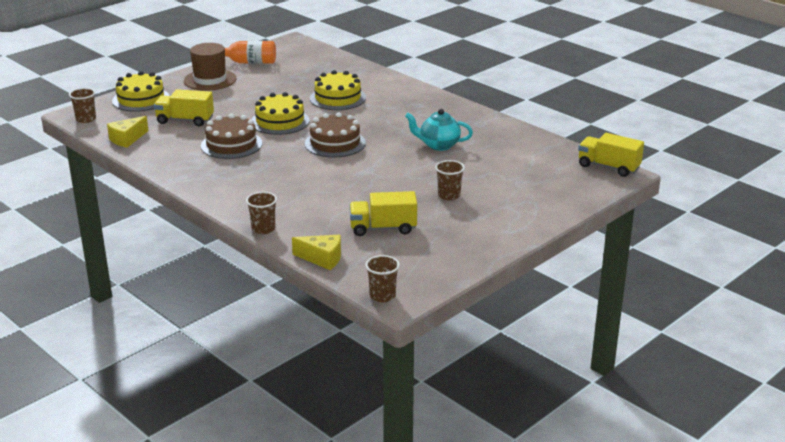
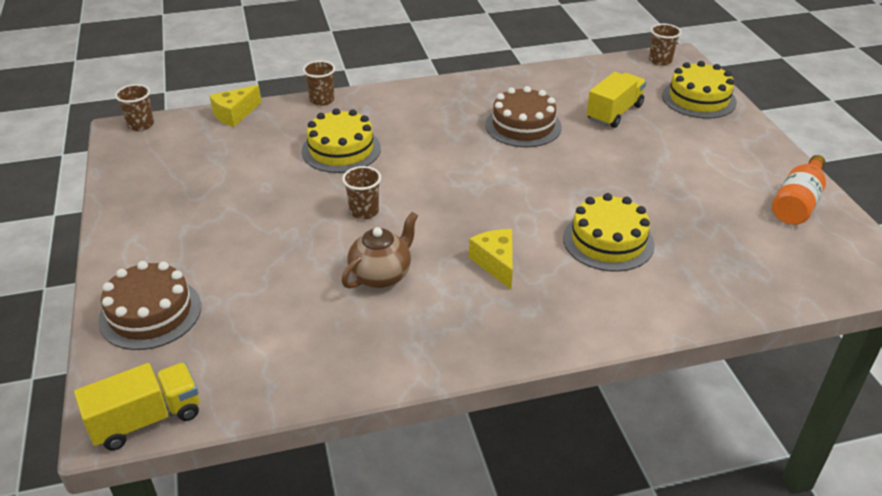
camera: 120 degrees right, 10 degrees up
yellow cheese [107,116,148,148] -> yellow cheese moved to [469,229,513,289]
brown hat [184,43,237,91] -> none
yellow cake [252,92,310,135] -> yellow cake moved to [302,108,381,173]
brown cake [305,112,366,157] -> brown cake moved to [98,261,201,350]
yellow truck [349,191,417,236] -> none
turquoise teapot [405,109,473,151] -> brown teapot [342,212,418,289]
brown cup [435,160,465,200] -> brown cup moved to [342,166,381,219]

